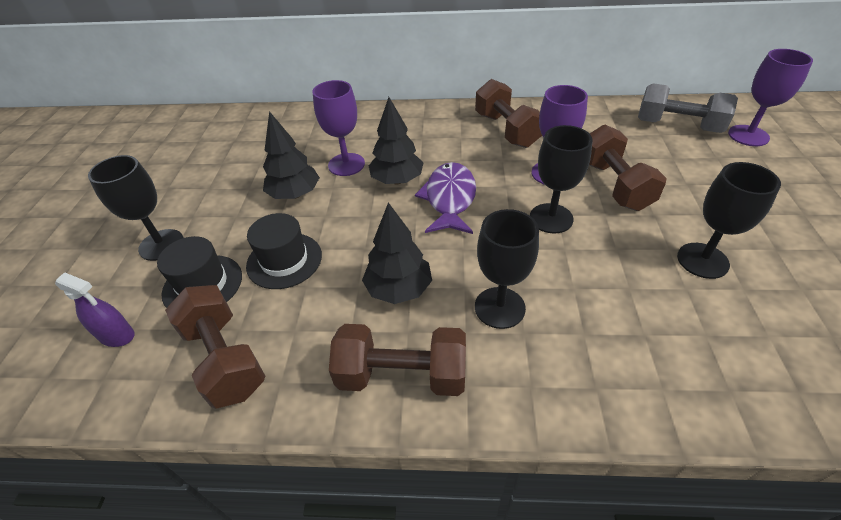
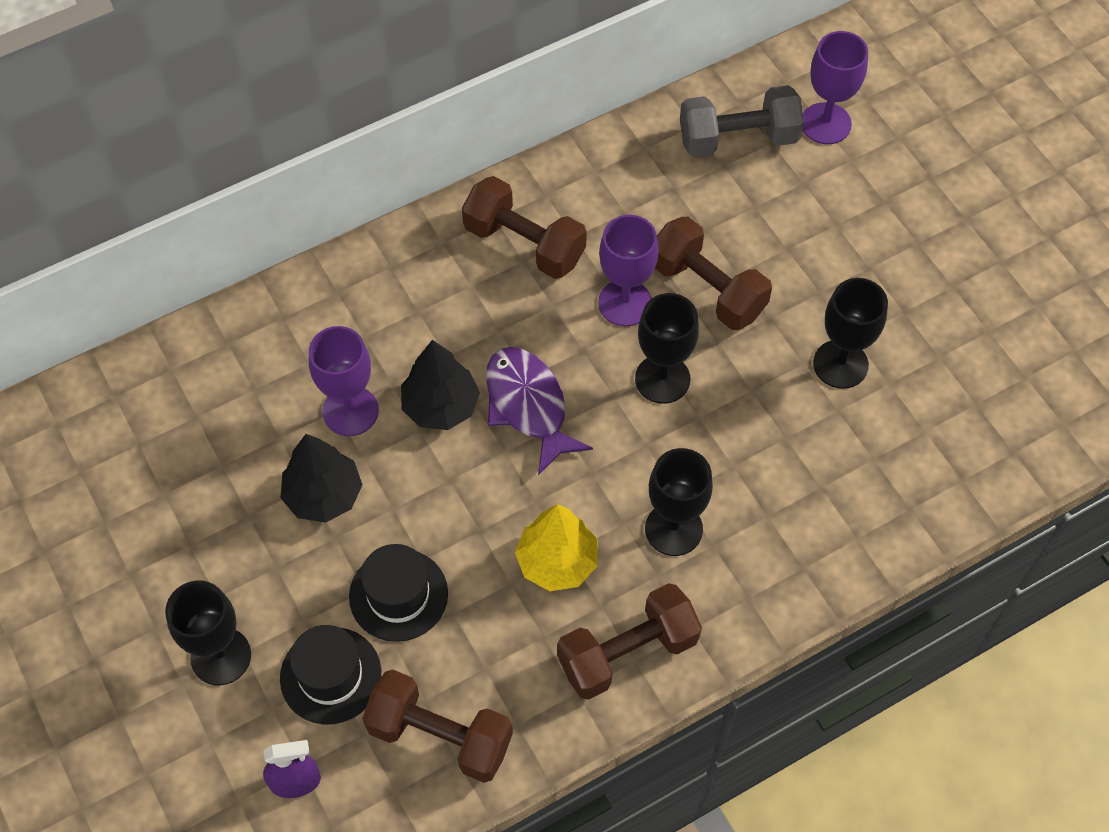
camera: 35 degrees left, 15 degrees up
black tree [362,202,432,304] -> yellow tree [515,504,598,591]

